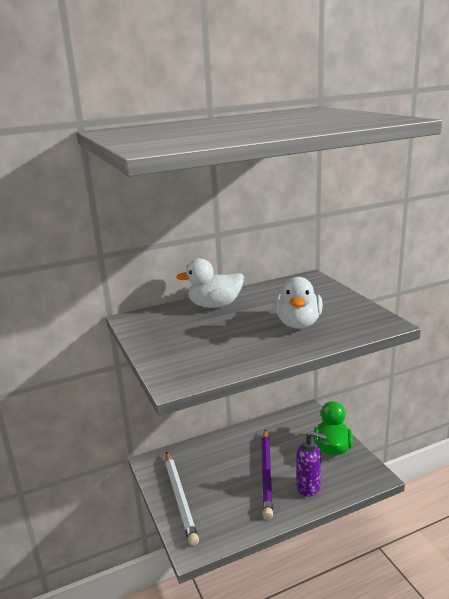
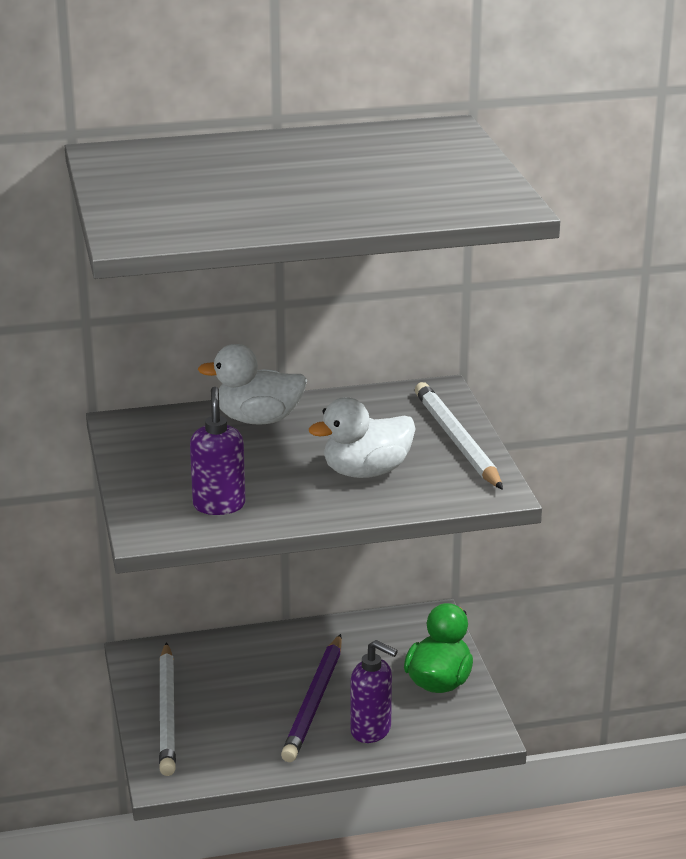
camera: 10 degrees right, 5 degrees up
white duck [275,277,323,329] -> white duck turned 45 degrees clockwise [309,397,416,478]
none -> purple soap dispenser [190,387,246,515]
none -> white pencil [415,382,503,490]

